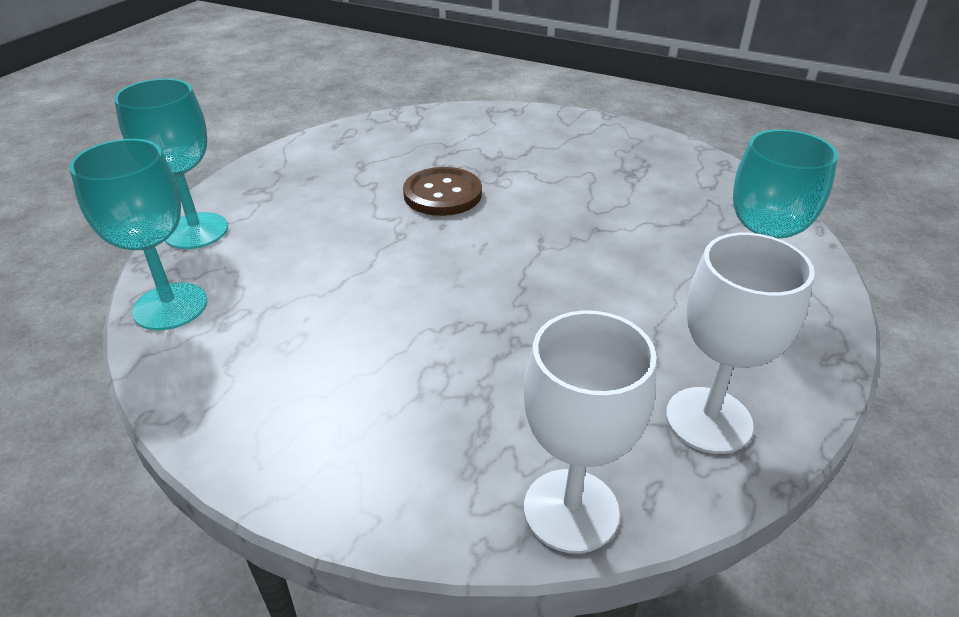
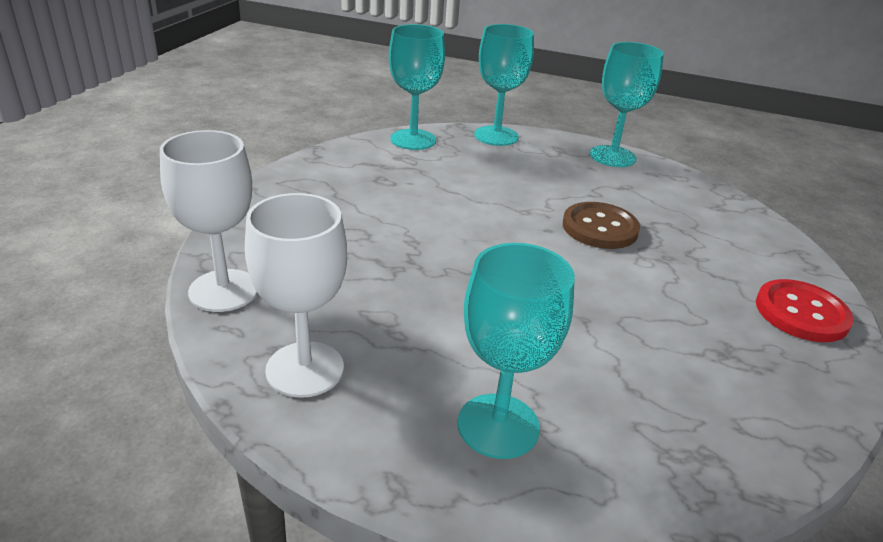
camera: 80 degrees right, 5 degrees down
none -> turquoise goblet [590,42,664,167]
none -> red button [756,279,854,342]

